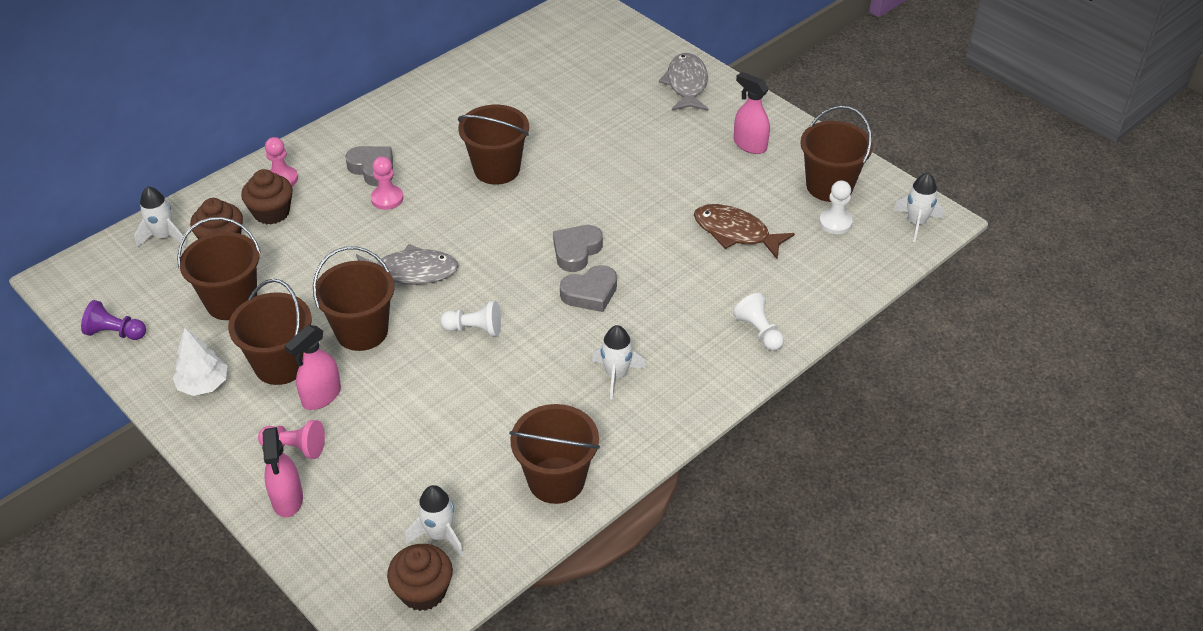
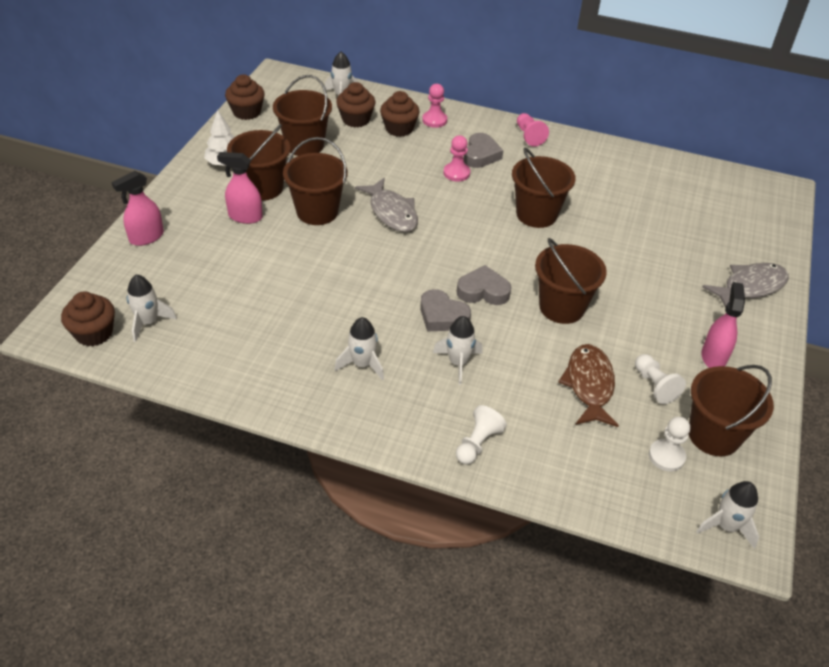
camera: 60 degrees right, 0 degrees up
purple pawn [81,300,146,340] -> brown cupcake [225,74,265,120]
pink pawn [258,420,325,459] -> pink pawn moved to [517,113,549,147]
white pawn [440,301,501,337] -> white pawn moved to [635,354,686,404]
brown bucket [509,404,600,504] -> brown bucket moved to [535,238,607,324]
none -> white rocket [433,316,482,385]

